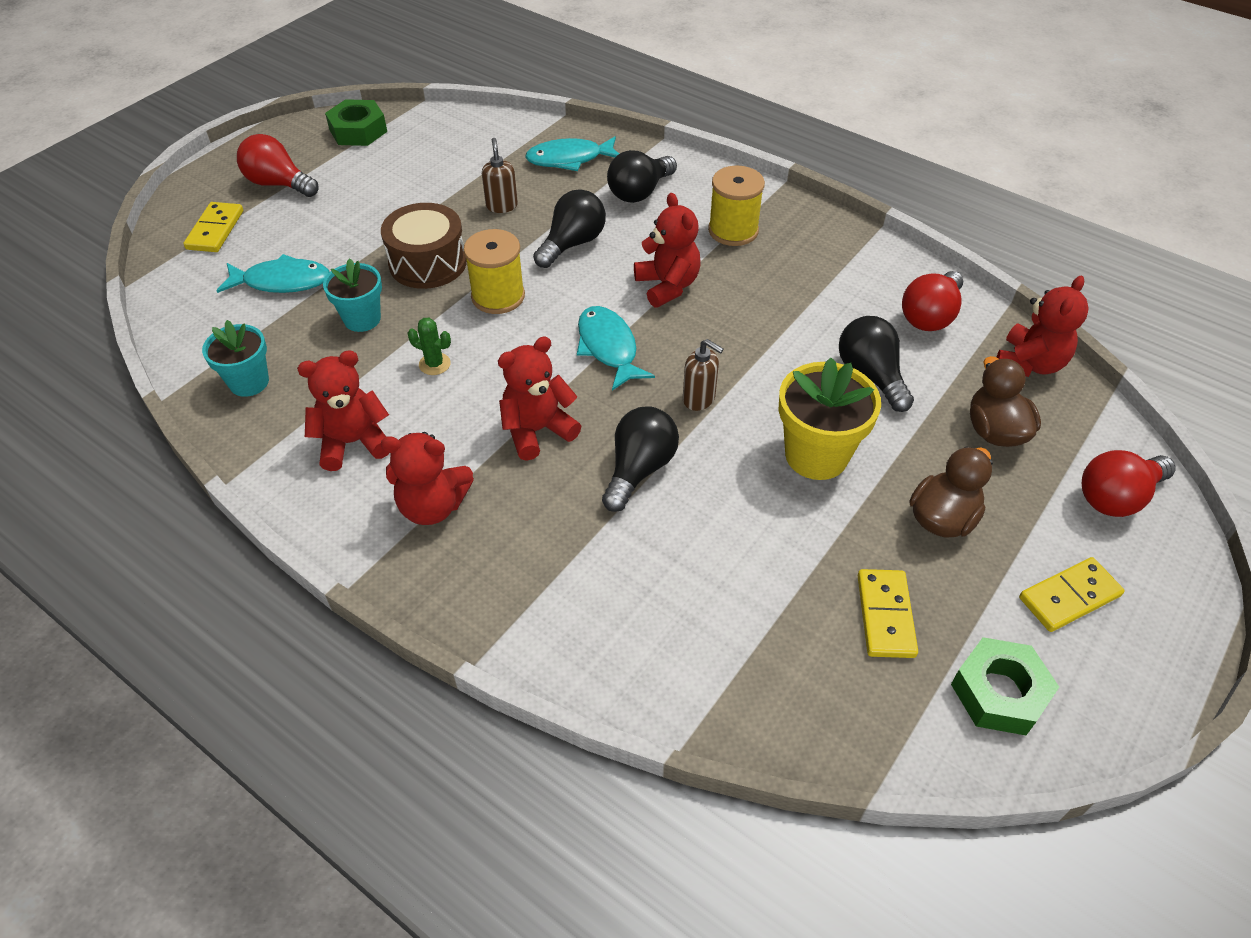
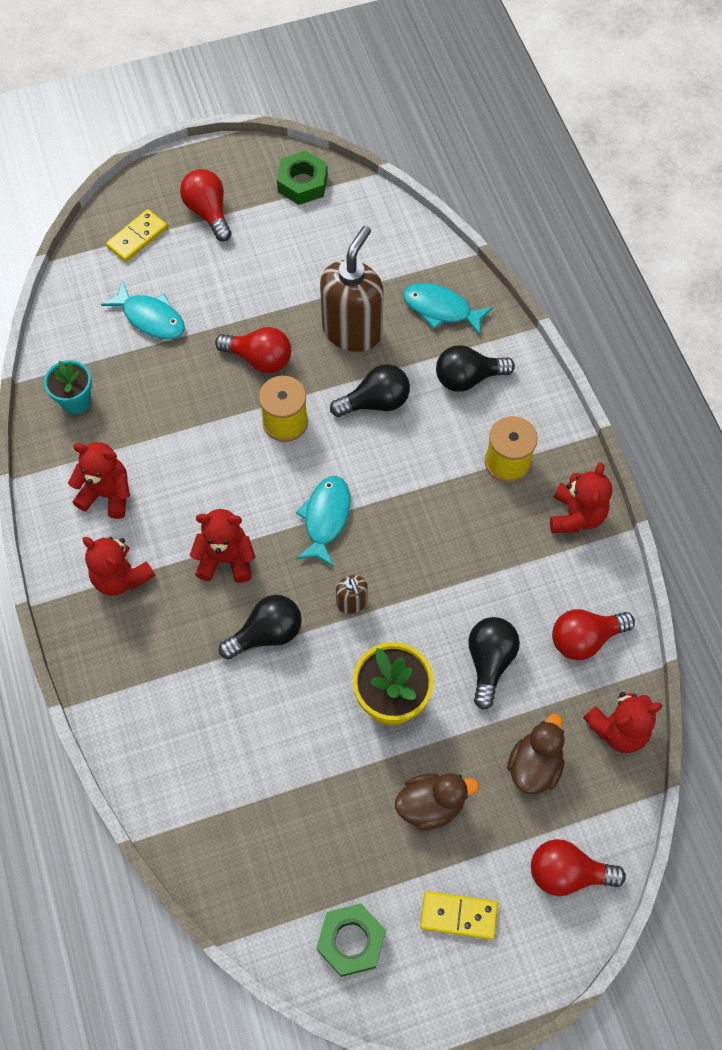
camera: 35 degrees right, 15 degrees up
turquoise flower pot [323,258,382,332] -> none
brown drum [381,203,467,289] -> red light bulb [215,327,291,373]
green cactus [407,318,451,375] -> none
brown soap dispenser [482,138,518,213] -> brown soap dispenser [320,226,383,352], size x2.17
red teddy bear [634,193,701,308] -> red teddy bear moved to [550,462,612,533]
yellow domino [858,569,918,658] -> none

